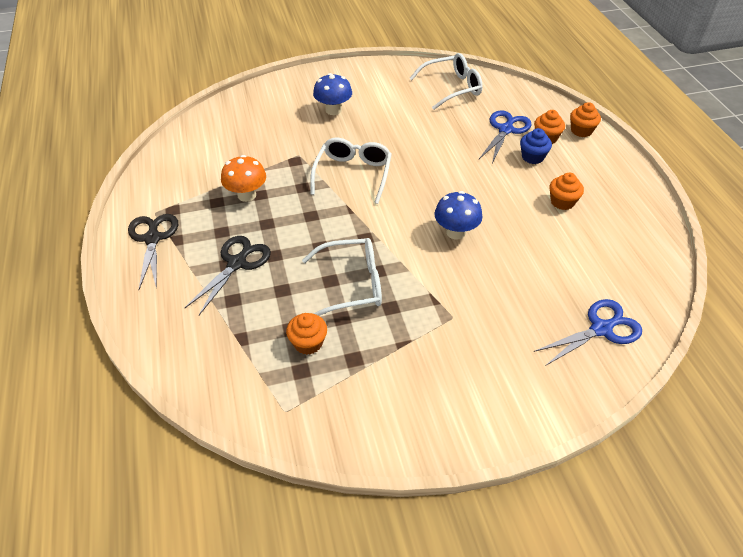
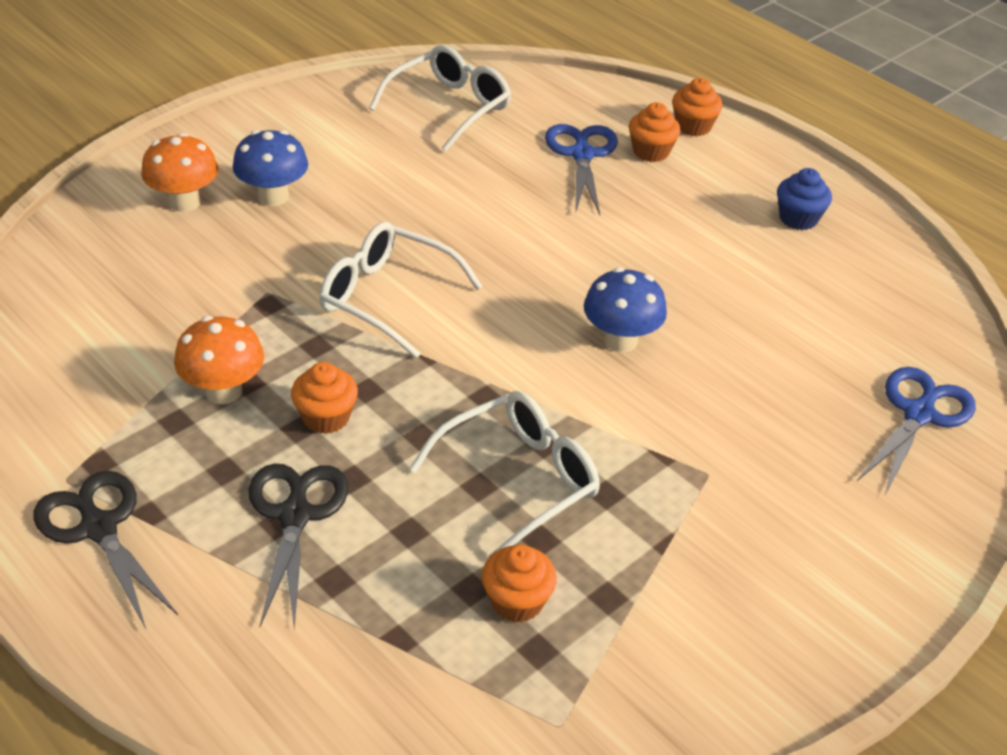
camera: 30 degrees left, 5 degrees down
white glasses [310,138,392,204] -> white glasses turned 45 degrees counterclockwise [320,222,483,358]
blue cupcake [520,128,552,164] -> blue cupcake moved to [777,168,832,230]
orange cupcake [550,173,584,210] -> orange cupcake moved to [291,362,358,434]
none -> orange mushroom [141,133,218,212]

